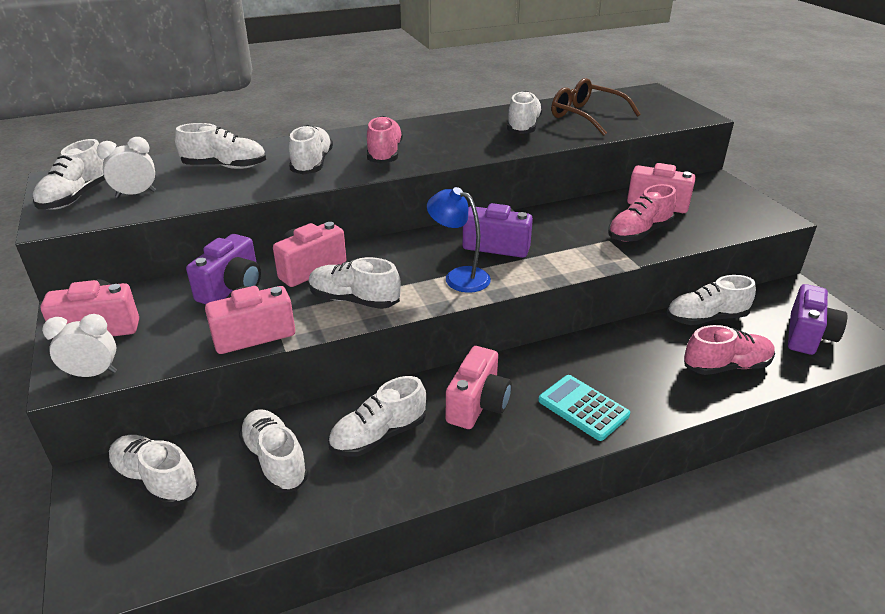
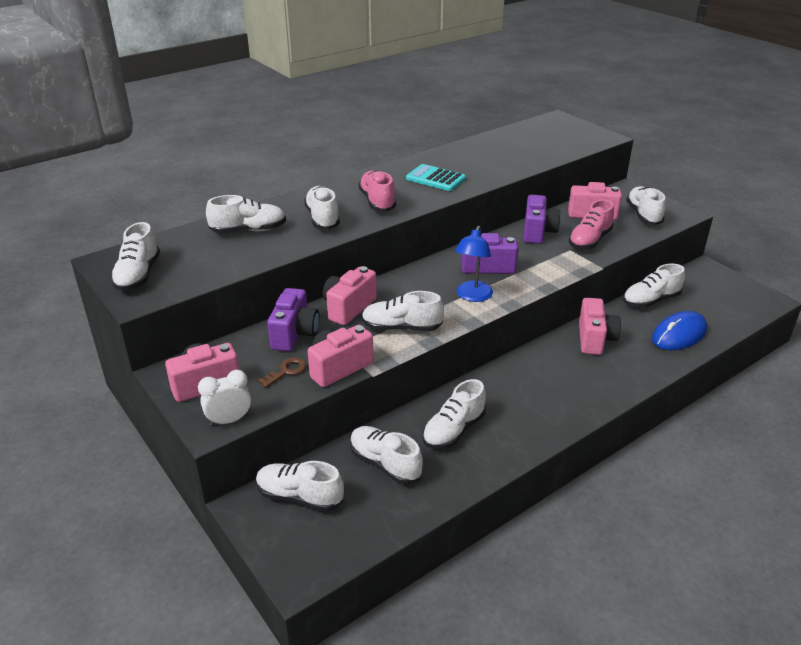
camera: 15 degrees left, 0 degrees up
white clock [97,137,156,198] -> none
blue lamp [427,187,491,293] -> blue lamp turned 90 degrees counterclockwise [455,226,493,302]
pink camera [446,346,512,429] -> pink camera moved to [579,298,621,355]
white shoe [507,91,543,134] -> white shoe moved to [626,186,666,225]
turquoise calculator [538,375,630,441] -> turquoise calculator moved to [406,164,466,191]
brown glasses [551,78,641,136] -> none
pink shoe [684,325,775,375] -> blue mouse [652,311,707,350]
purple camera [788,284,848,355] -> purple camera moved to [524,195,561,244]
none -> brown key [257,357,306,388]

